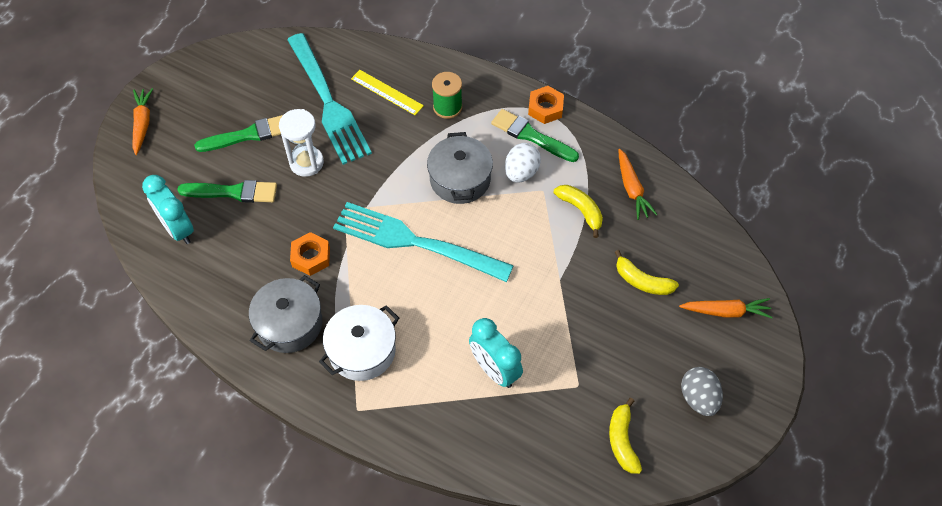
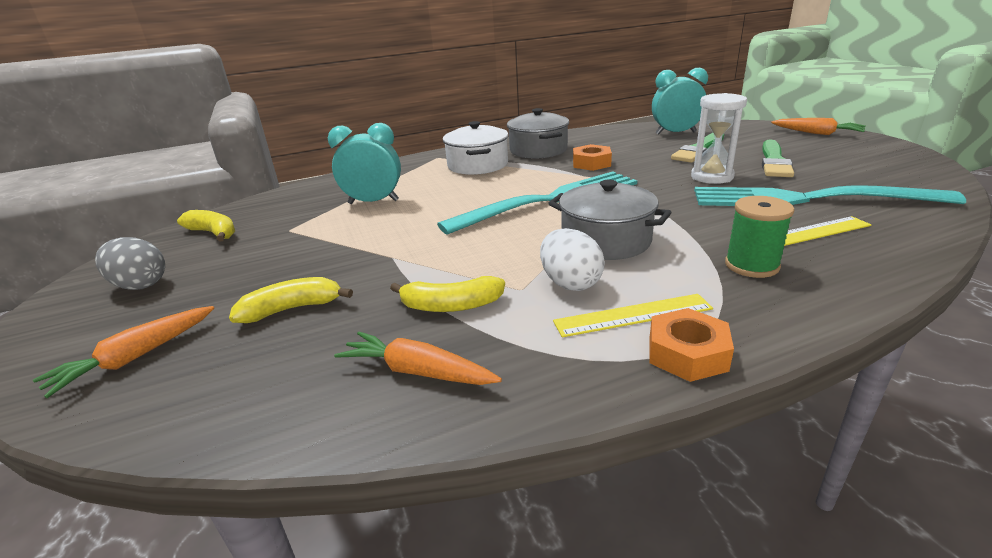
camera: 130 degrees right, 30 degrees down
green brush [491,109,579,162] -> yellow ruler [553,294,713,337]

